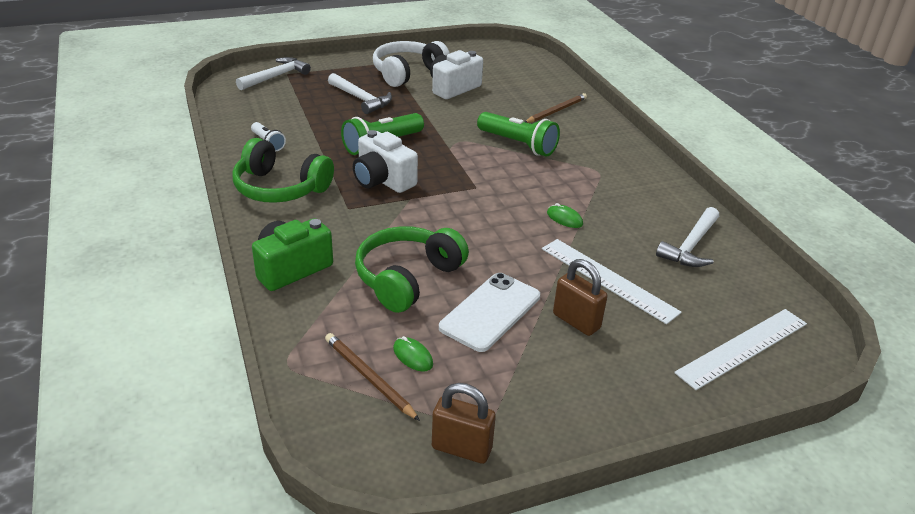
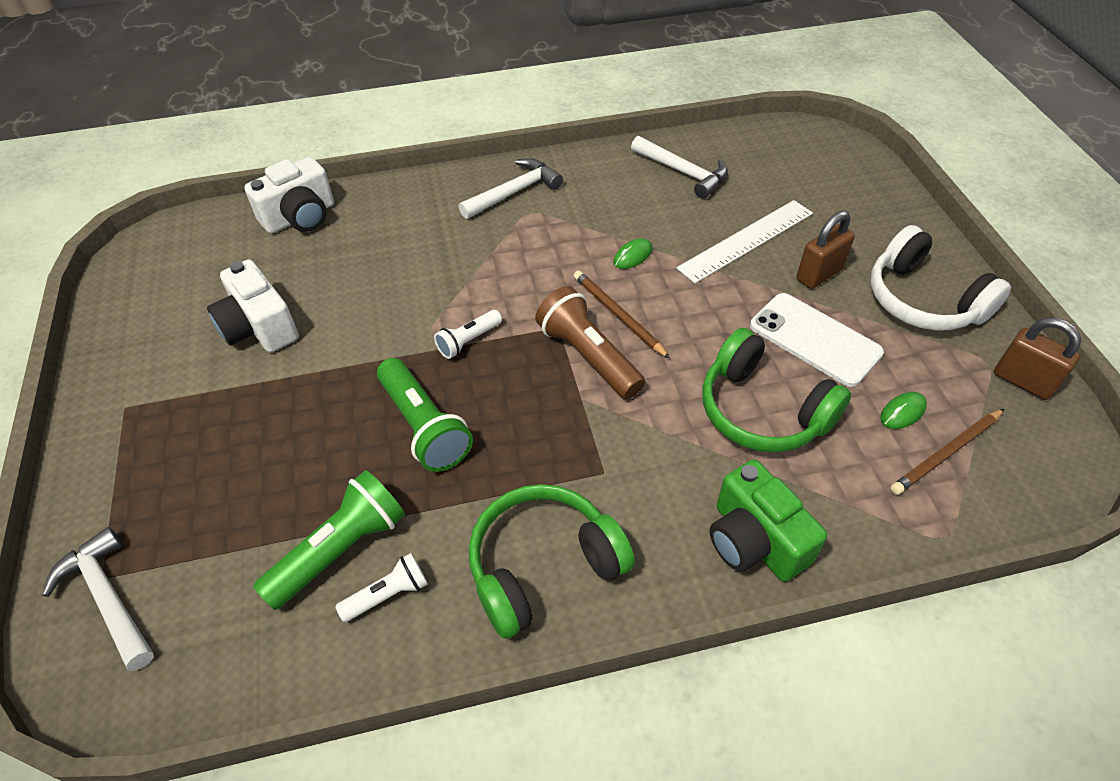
camera: 80 degrees left, 15 degrees up
green headphones [232,138,334,203] -> green headphones turned 150 degrees counterclockwise [469,484,635,639]
white hammer [328,73,392,114] -> white hammer moved to [459,158,563,219]
white camera [353,130,418,193] -> white camera moved to [244,157,334,233]
white headphones [373,41,450,87] -> white headphones moved to [871,225,1011,331]
brown padlock [432,383,496,464] -> brown padlock turned 75 degrees counterclockwise [994,318,1081,400]
green flashlight [477,112,560,157] -> green flashlight moved to [253,470,405,610]
brown pencil [525,93,587,123] -> brown pencil moved to [574,271,670,359]
white ruler [674,309,807,390] -> none
none -> white flashlight [434,310,502,359]
none -> brown flashlight [535,286,645,399]

